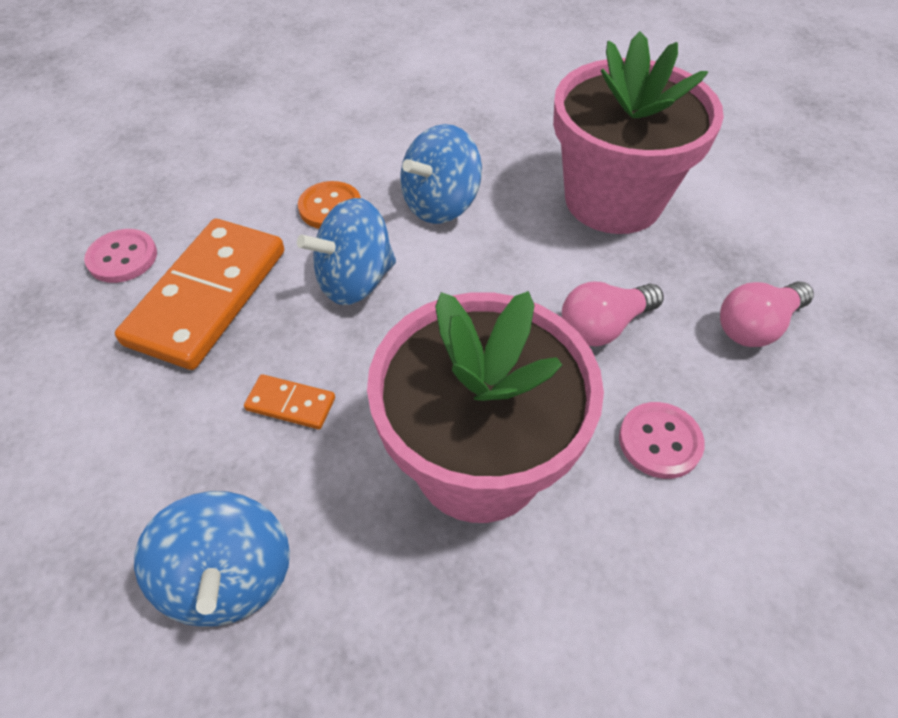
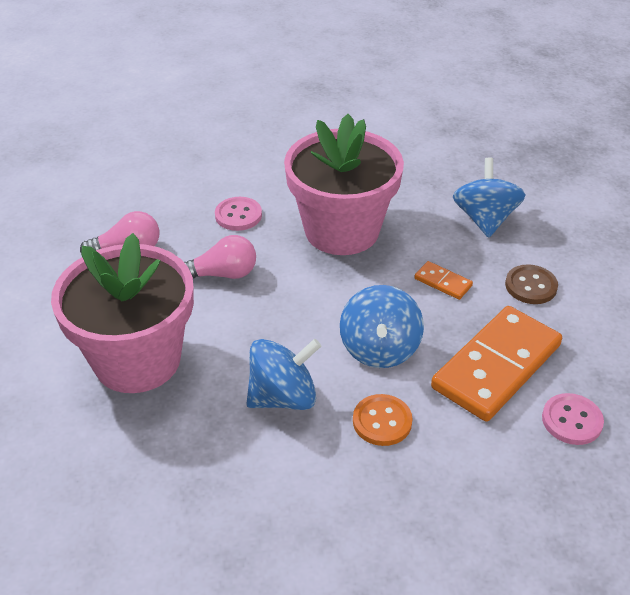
camera: 160 degrees left, 10 degrees down
blue spinning top [297,198,396,305] -> blue spinning top turned 105 degrees clockwise [340,285,424,368]
none -> brown button [505,264,558,304]

